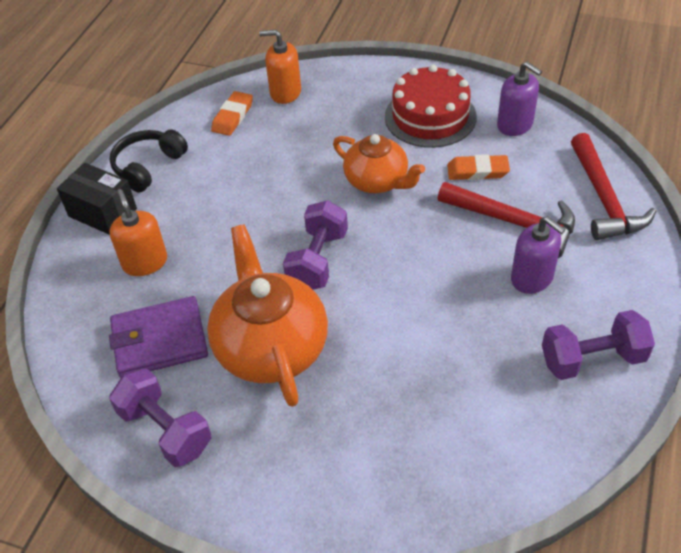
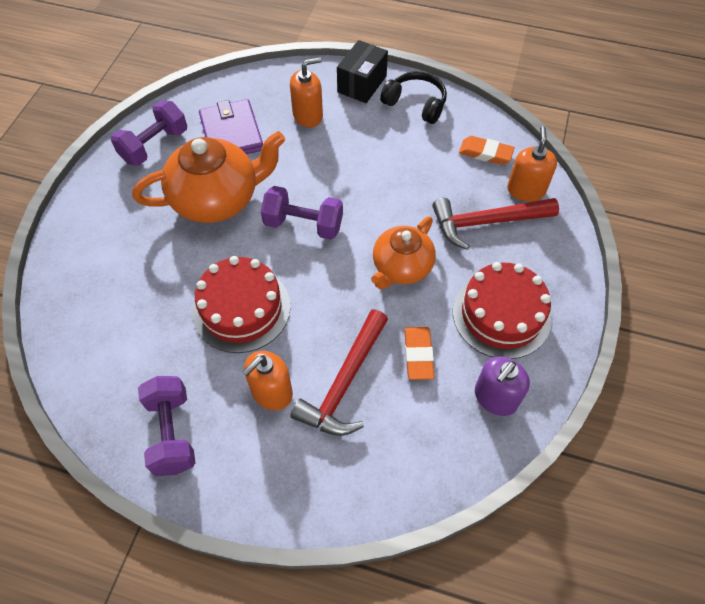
camera: 85 degrees right, 10 degrees up
purple soap dispenser [511,216,566,294] -> orange soap dispenser [243,351,293,410]
red hammer [571,133,656,240] -> red hammer moved to [432,198,559,250]
none -> red cake [193,256,290,353]

